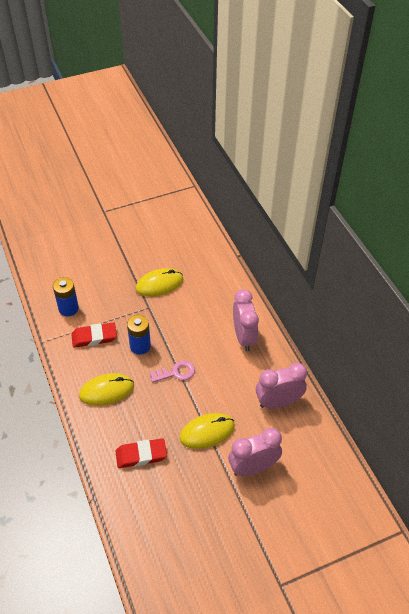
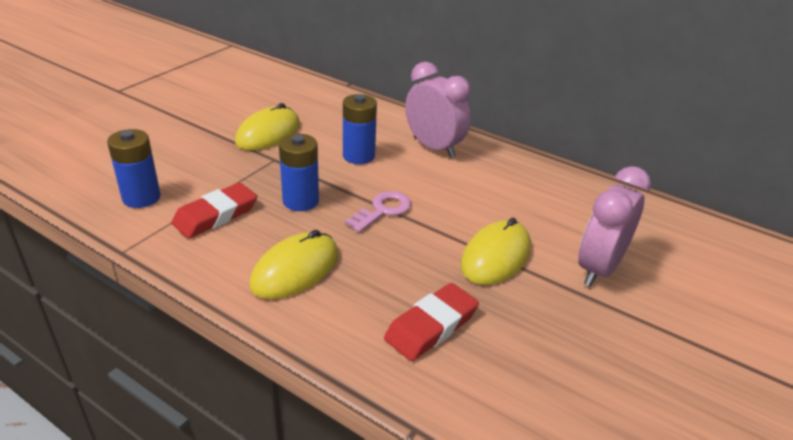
camera: 35 degrees left, 15 degrees down
pink clock [256,363,307,408] -> none
none -> blue battery [343,94,377,164]

